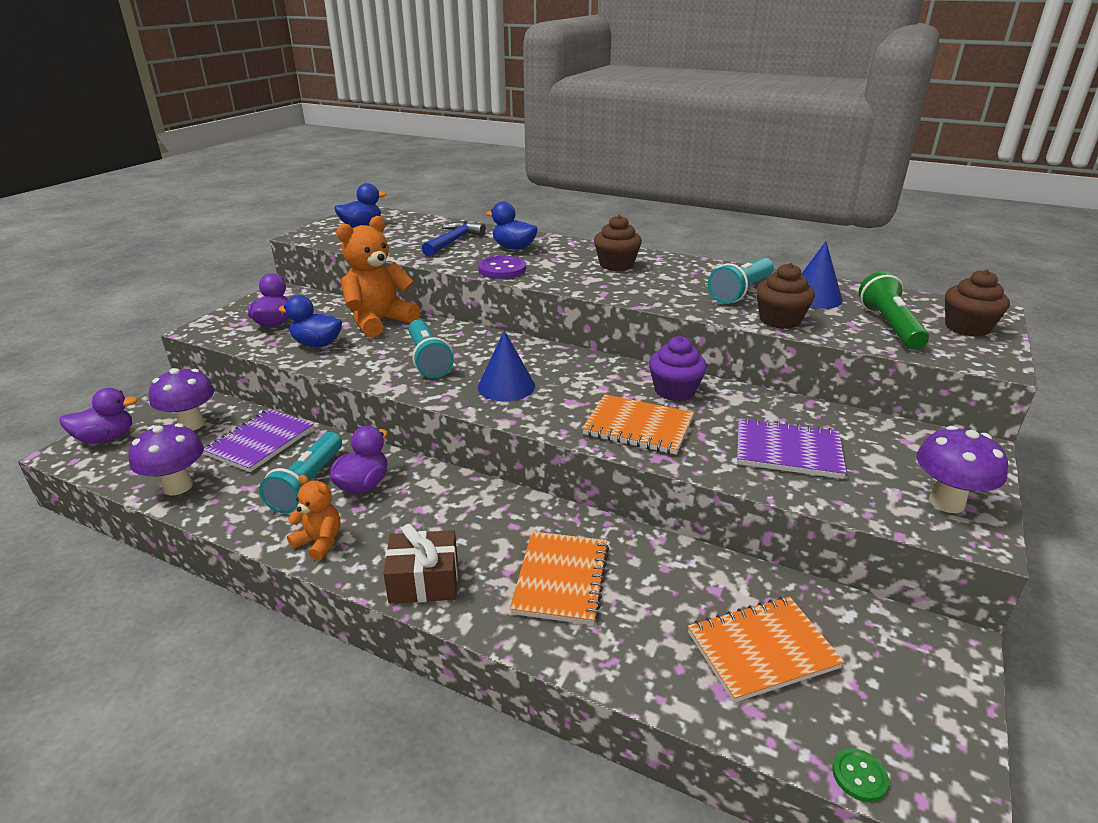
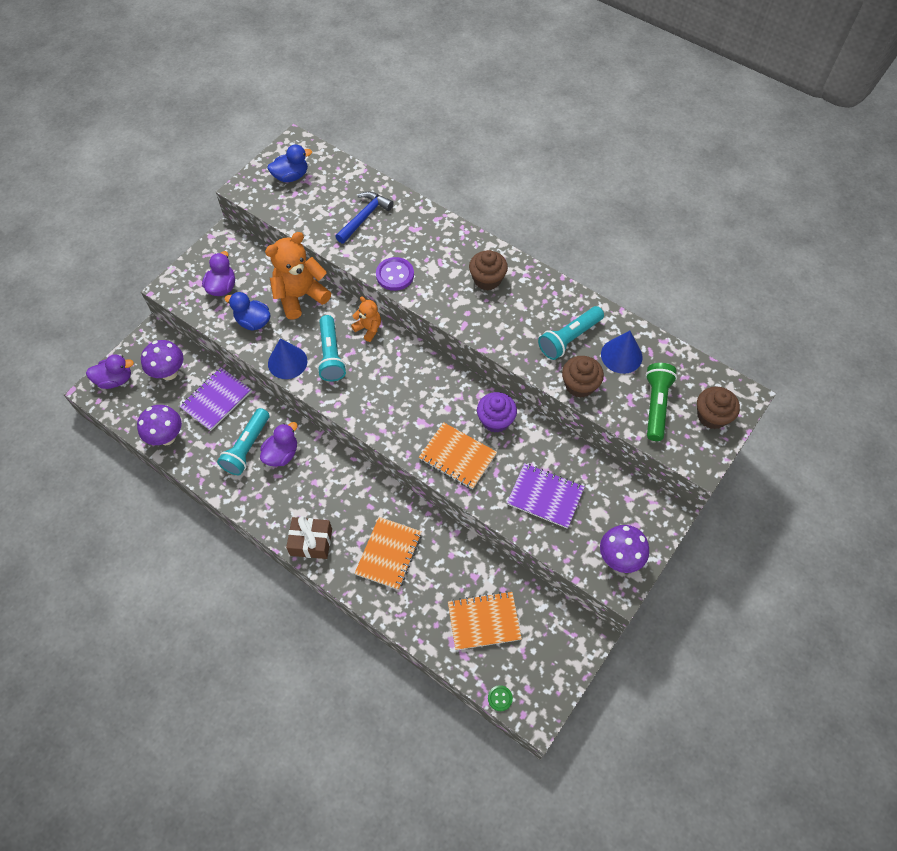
camera: 10 degrees right, 30 degrees up
orange teddy bear [287,475,341,561] -> orange teddy bear moved to [351,296,381,342]
blue cone [478,330,535,402] -> blue cone moved to [268,338,307,379]
blue duck [486,201,538,250] -> none

